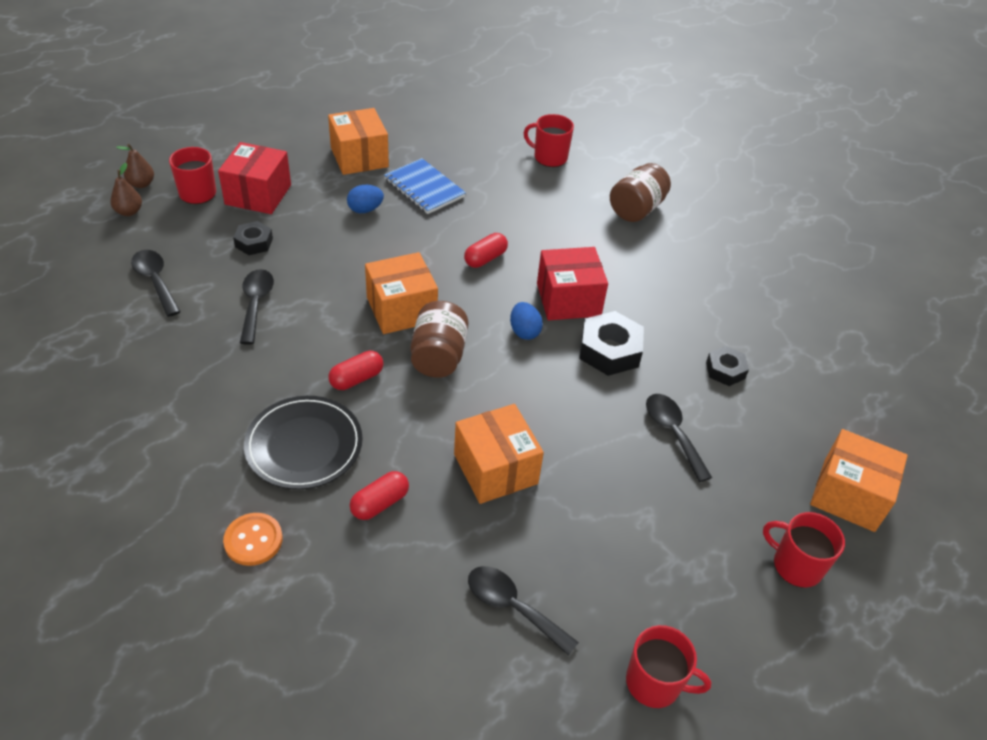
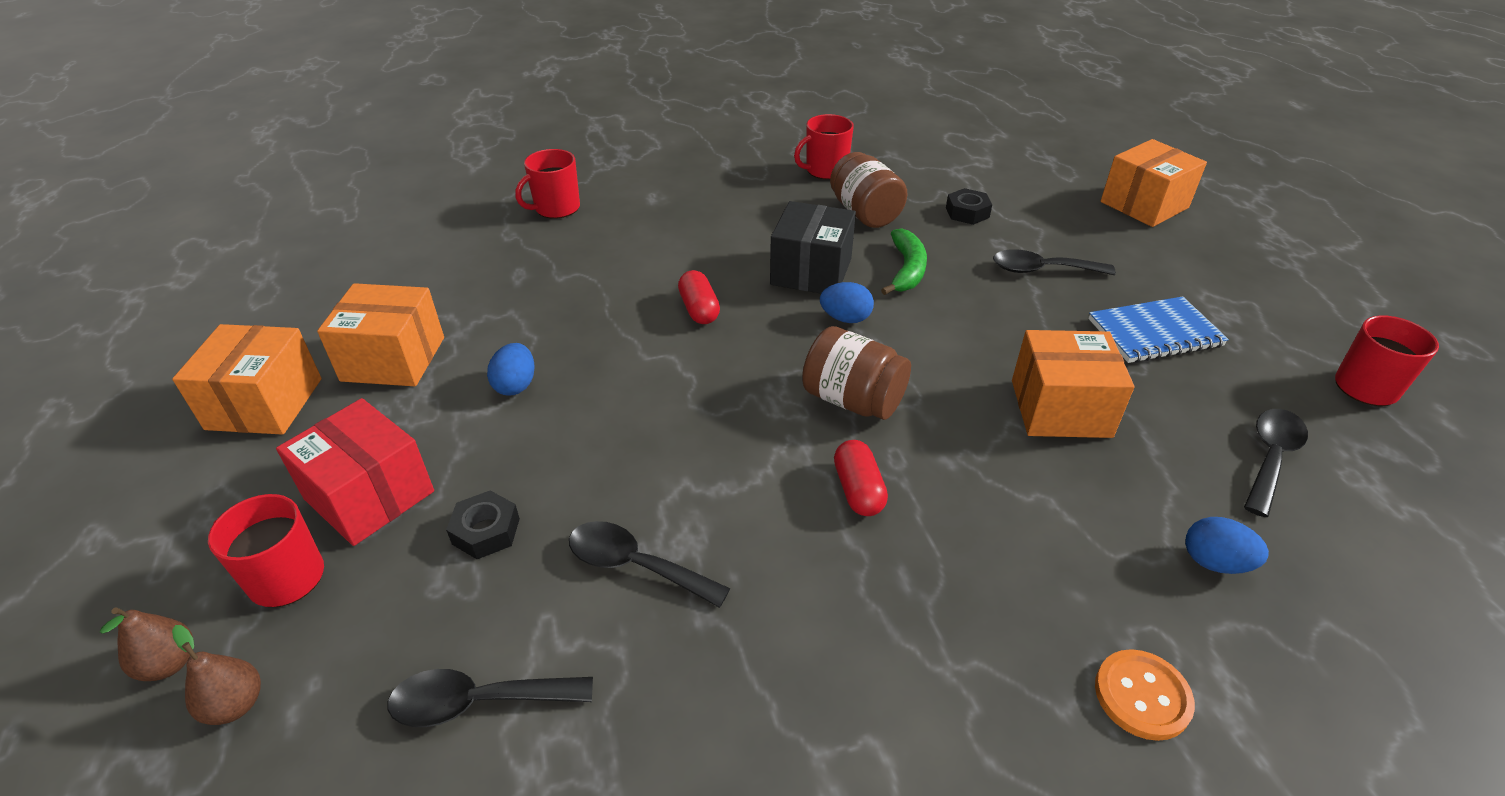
camera: 60 degrees left, 5 degrees down
black plate [244,396,363,489] -> none
red capsule [350,471,409,520] -> none
orange box [365,252,438,334] -> orange box moved to [172,324,322,435]
blue notebook [384,158,466,214] -> blue notebook moved to [1088,296,1229,363]
black spoon [468,566,579,656] -> black spoon turned 150 degrees clockwise [1244,409,1308,517]
red box [537,247,608,320] -> black box [770,201,856,294]
black nut [579,311,644,376] -> green banana [881,228,927,295]
brown jar [610,163,671,222] -> brown jar moved to [830,152,908,228]
red mug [763,512,845,587] -> red mug moved to [794,114,854,180]
none -> blue egg [1185,517,1269,574]

